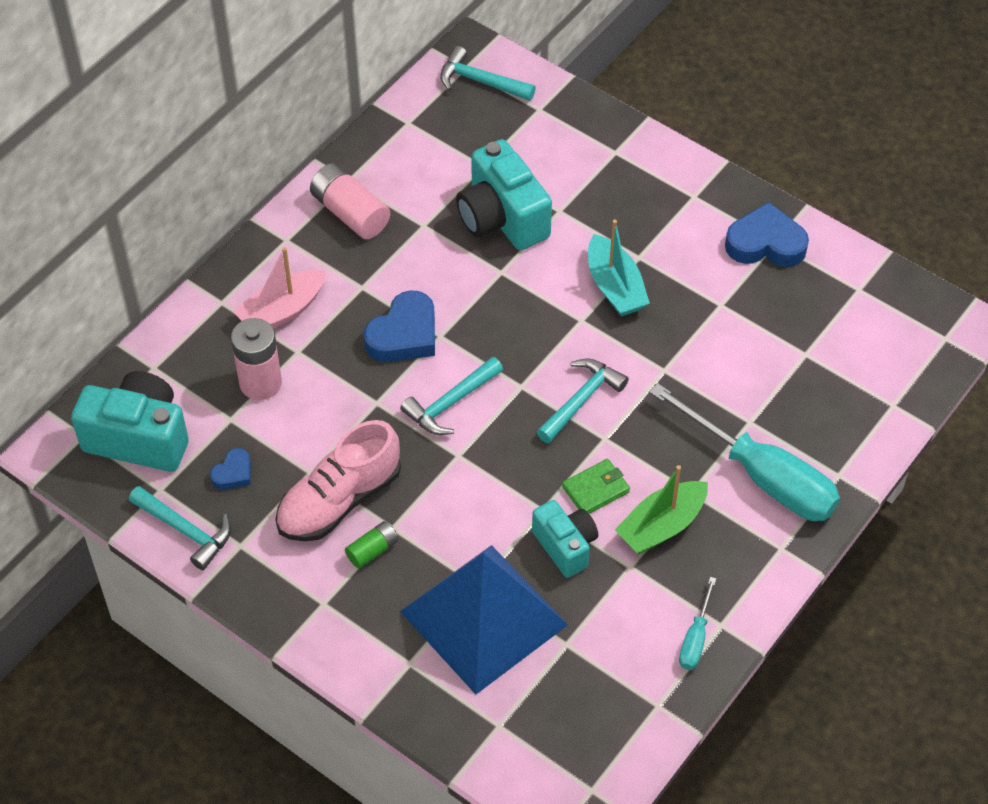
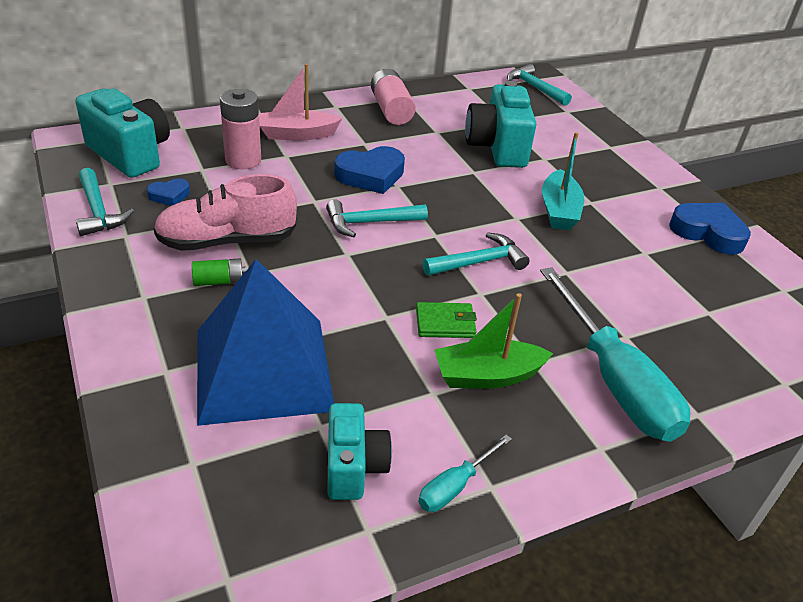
camera: 25 degrees right, 15 degrees down
turquoise camera [532,500,598,578] -> turquoise camera moved to [327,403,392,500]

